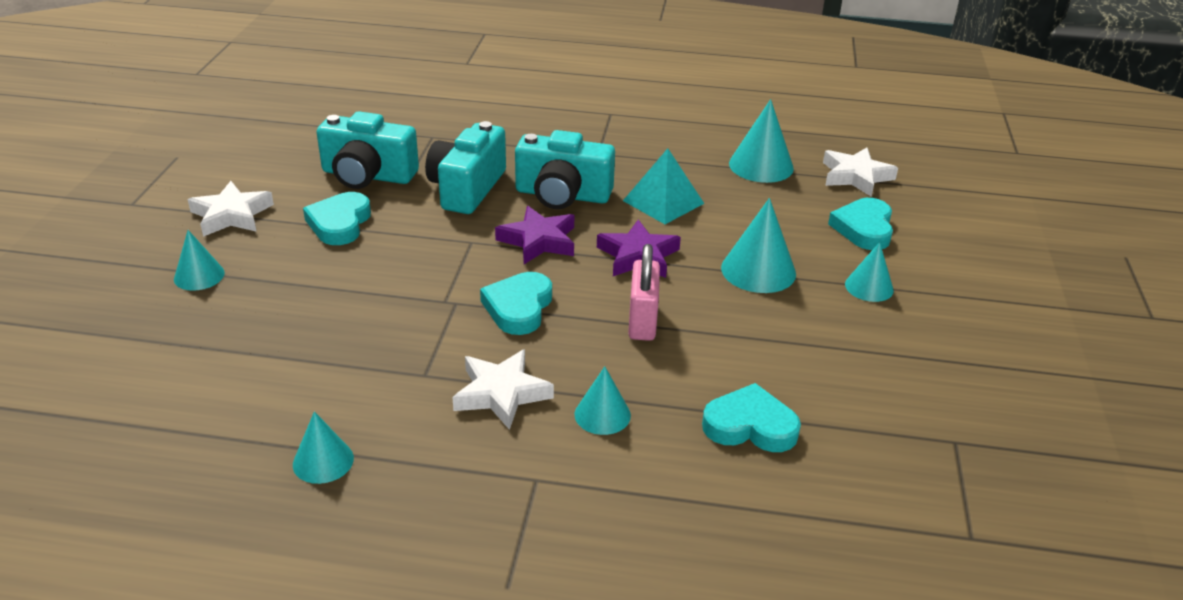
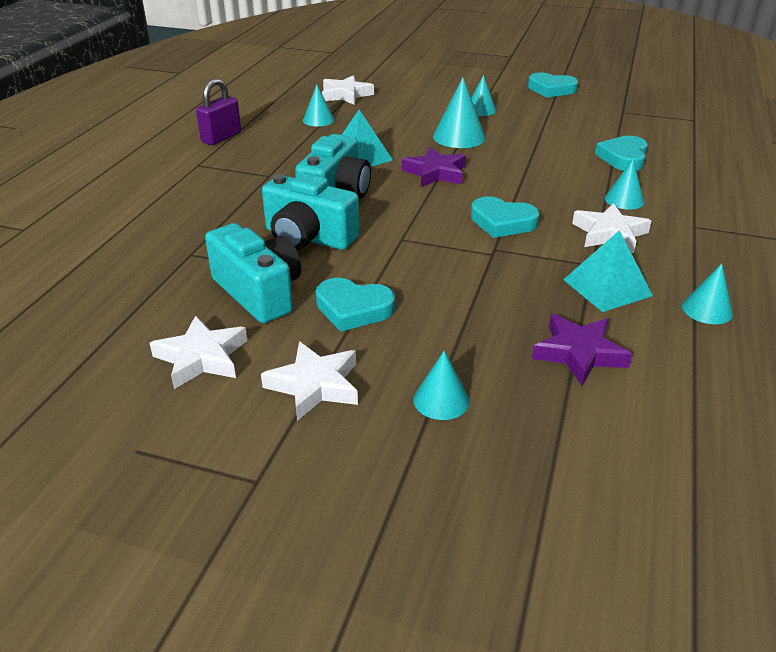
camera: 80 degrees left, 0 degrees up
turquoise camera [317,111,419,189] -> turquoise camera turned 60 degrees counterclockwise [205,223,301,323]
purple star [495,206,574,264] -> purple star moved to [532,314,632,386]
pink padlock [628,244,660,341] -> none
turquoise cone [729,99,794,183] -> turquoise cone [303,84,335,126], size x0.63
turquoise heart [828,198,893,250] -> turquoise heart moved to [528,72,578,98]
none -> white star [150,316,247,389]
none -> purple padlock [196,78,241,145]
none -> turquoise pyramid [563,230,653,312]

